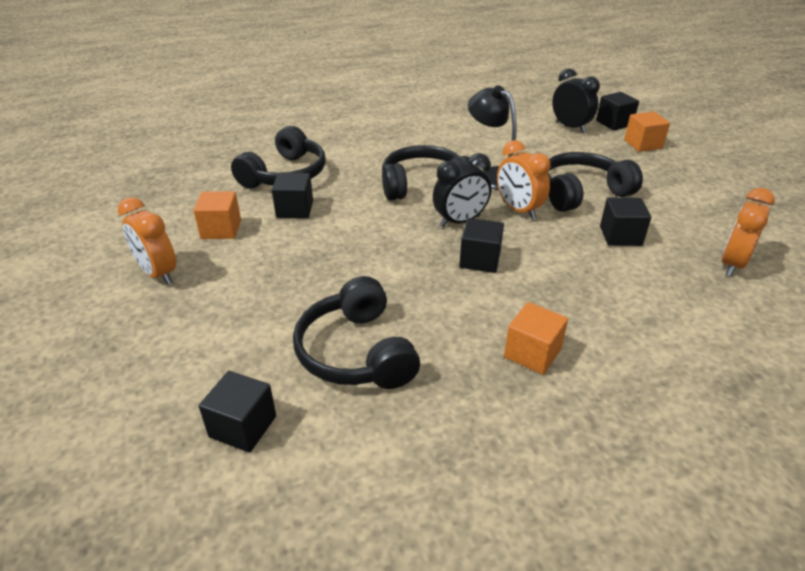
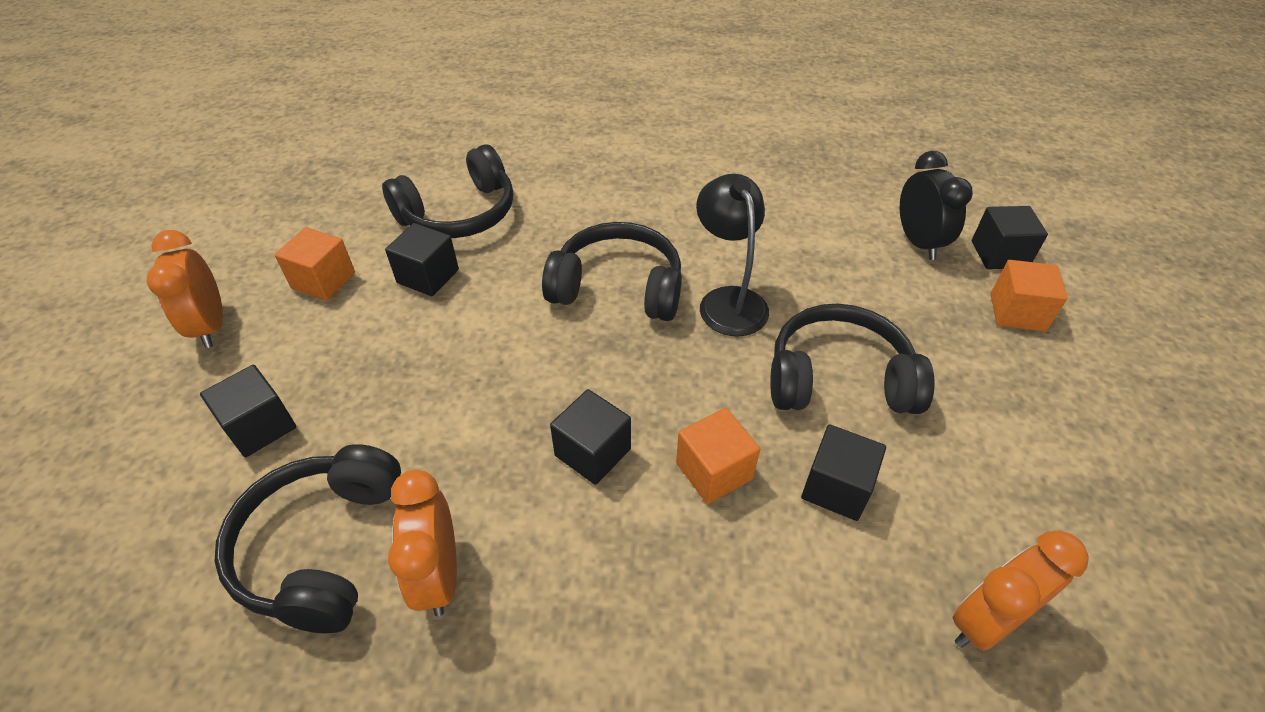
camera: 25 degrees right, 10 degrees up
black cube [199,371,276,452] -> black cube moved to [200,365,296,457]
black clock [433,153,492,227] -> none
orange clock [497,140,551,219] -> orange clock moved to [388,470,457,616]
orange cube [504,302,568,375] -> orange cube moved to [676,408,760,504]

